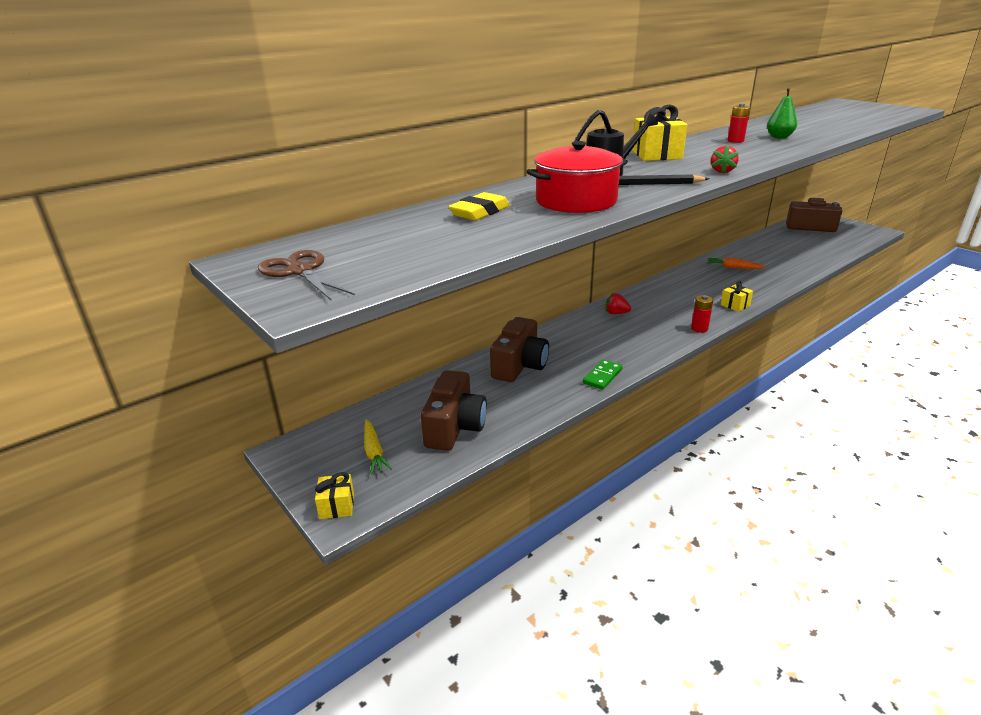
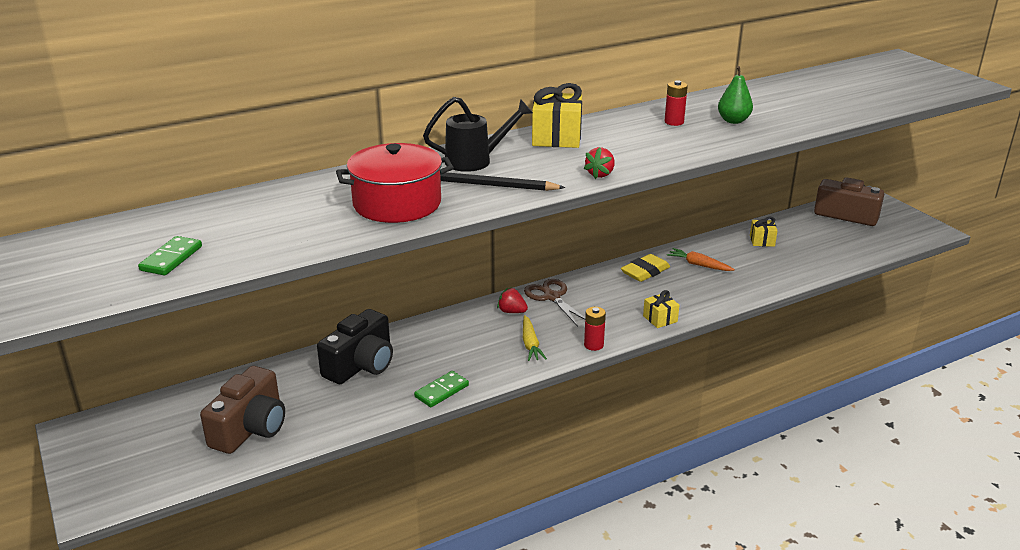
camera: 10 degrees right, 0 degrees up
brown scissors [258,250,355,300] -> brown scissors moved to [524,279,585,327]
yellow gift [315,472,354,519] -> yellow gift moved to [750,217,777,247]
yellow carrot [364,420,392,475] -> yellow carrot moved to [523,315,547,361]
yellow eraser [448,192,510,220] -> yellow eraser moved to [621,254,670,282]
brown camera [490,317,549,382] -> black camera [317,309,393,384]
none -> green domino [138,236,202,275]

